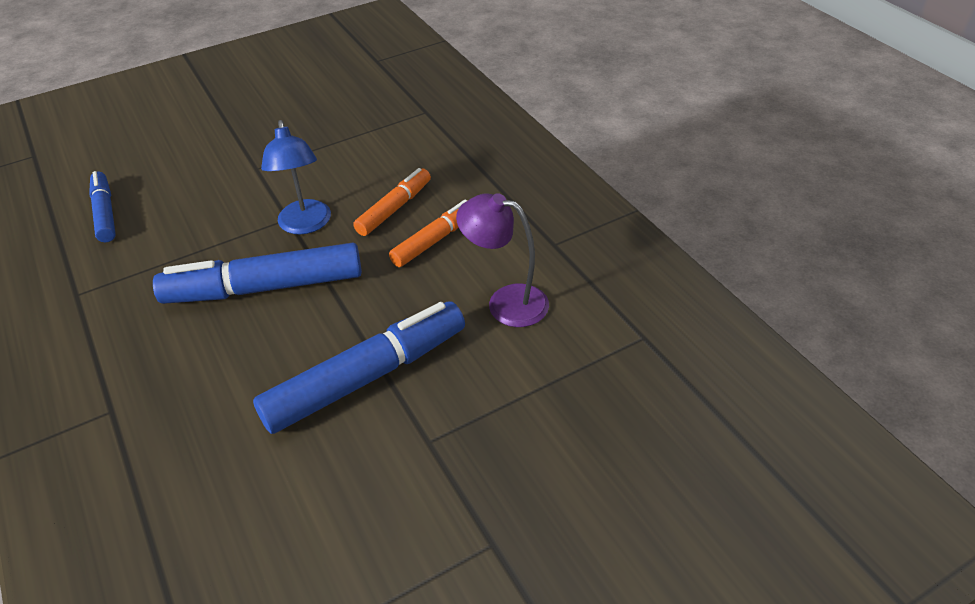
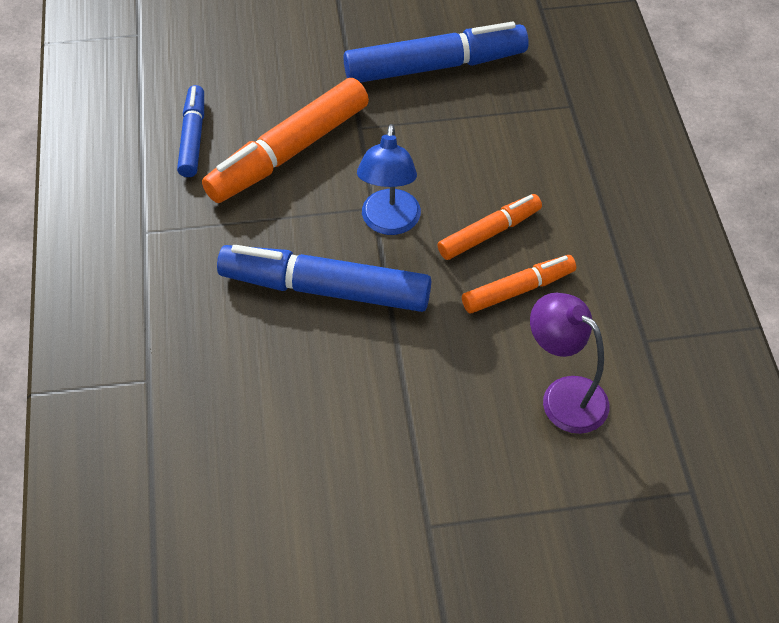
camera: 20 degrees right, 10 degrees up
blue marker [253,301,465,434] -> blue marker moved to [343,22,529,83]
none -> orange marker [202,78,369,203]

